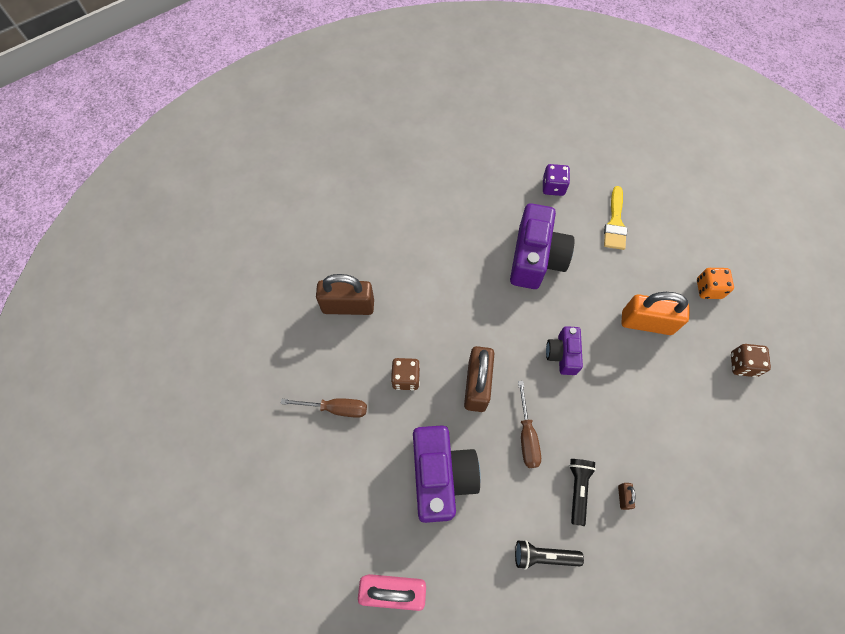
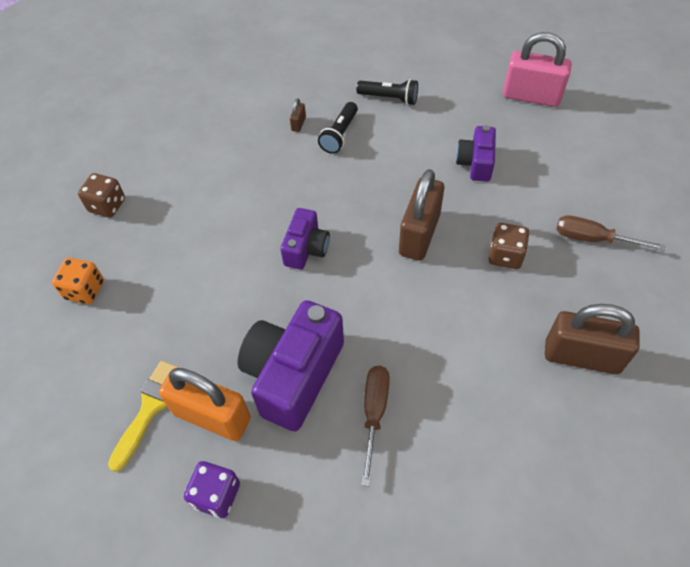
camera: 165 degrees left, 10 degrees down
purple camera [413,425,481,523] -> purple camera [456,125,496,182], size x0.55
brown screwdriver [518,381,541,468] -> brown screwdriver moved to [361,366,390,486]
orange padlock [621,292,689,335] -> orange padlock moved to [159,368,251,441]

